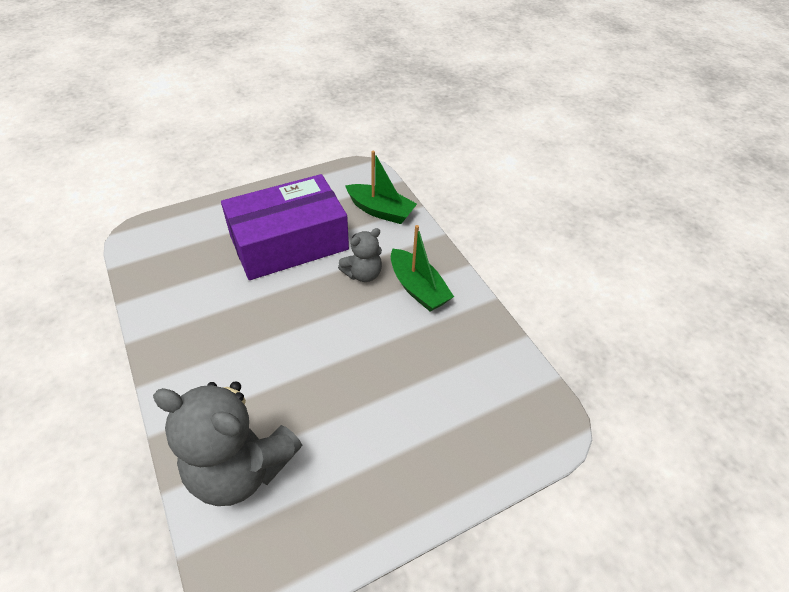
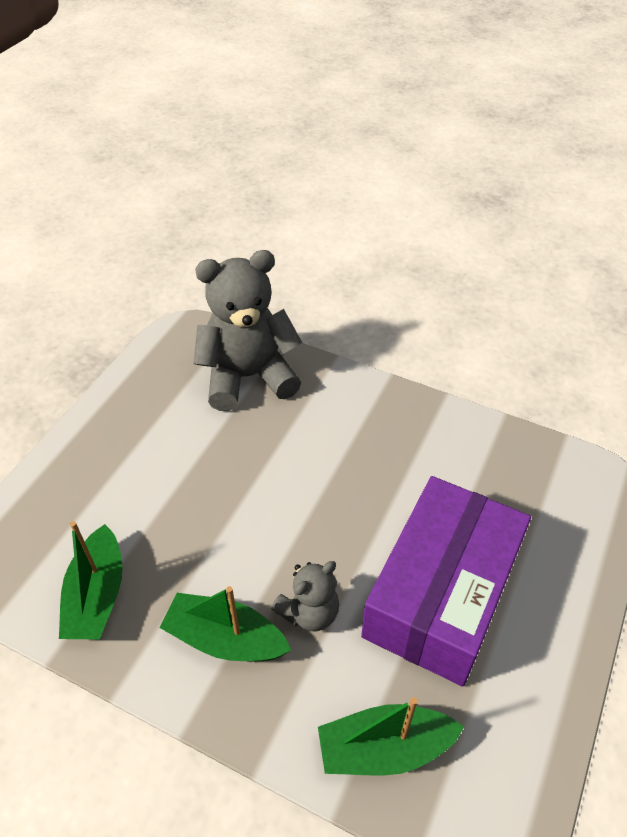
camera: 145 degrees right, 0 degrees up
grey teddy bear [338,228,382,282] -> grey teddy bear turned 150 degrees counterclockwise [271,561,339,631]
none -> green boat [59,521,123,639]

